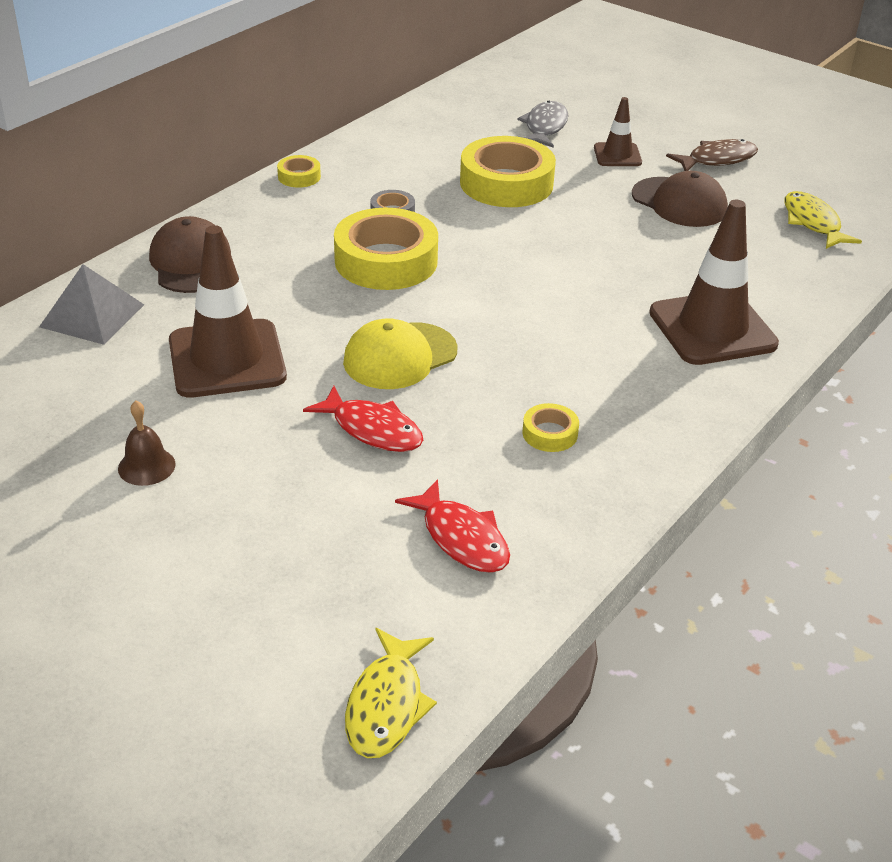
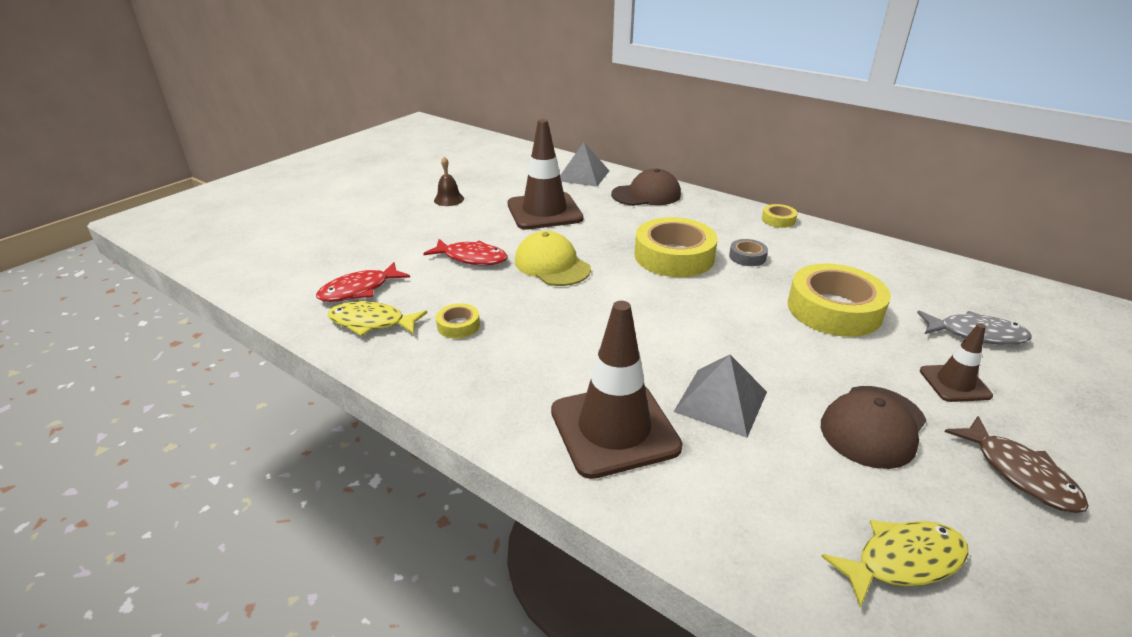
camera: 90 degrees right, 5 degrees down
red fish [303,386,423,452] -> red fish turned 105 degrees counterclockwise [423,239,508,265]
yellow fish [345,628,437,758] -> yellow fish moved to [327,301,428,336]
none -> grey pyramid [674,355,767,438]

